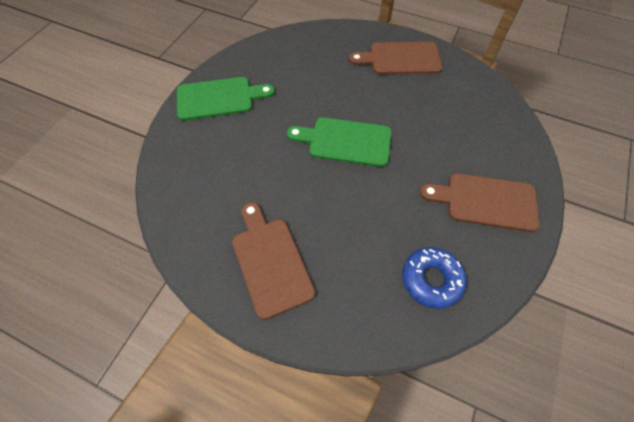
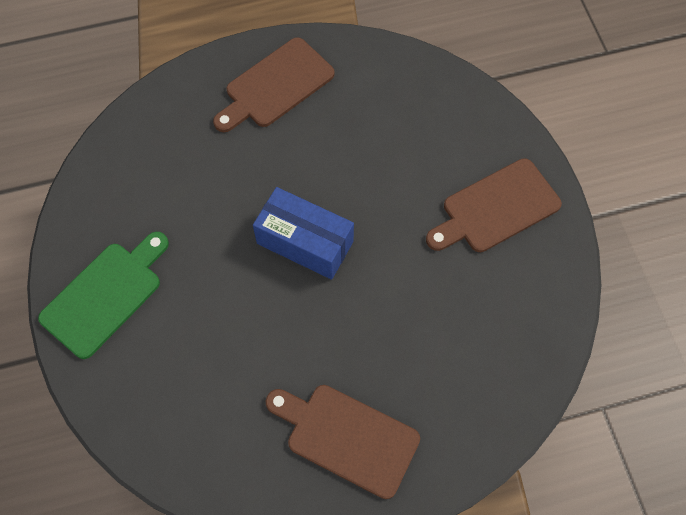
camera: 40 degrees left, 5 degrees up
green cutting board [287,117,392,167] -> blue box [253,187,354,280]
blue donut [402,247,467,309] -> none

